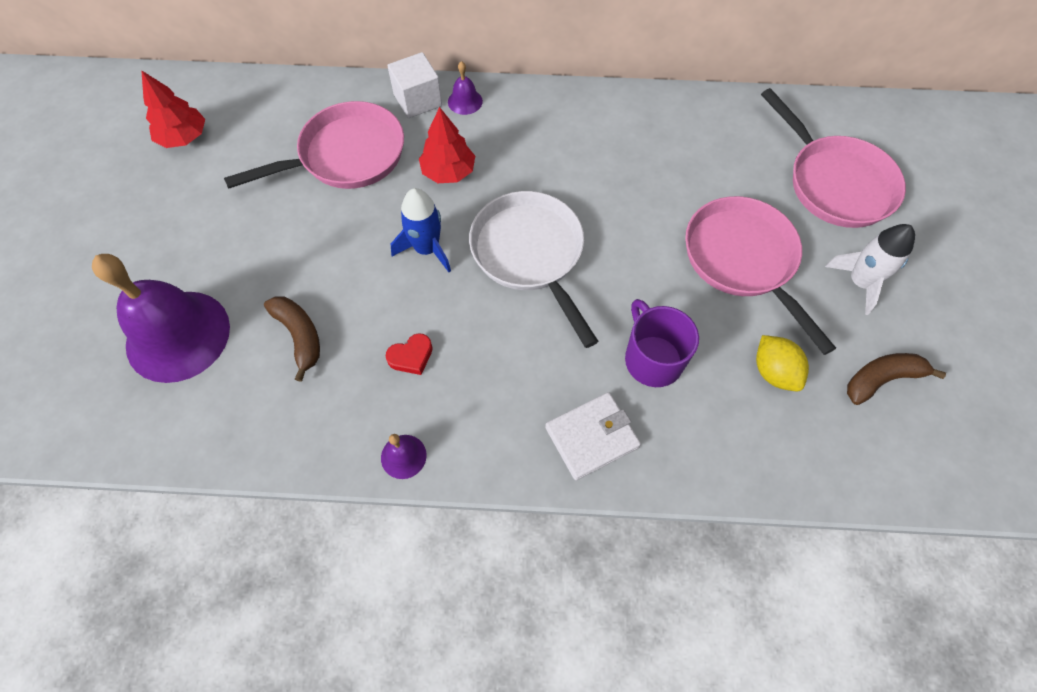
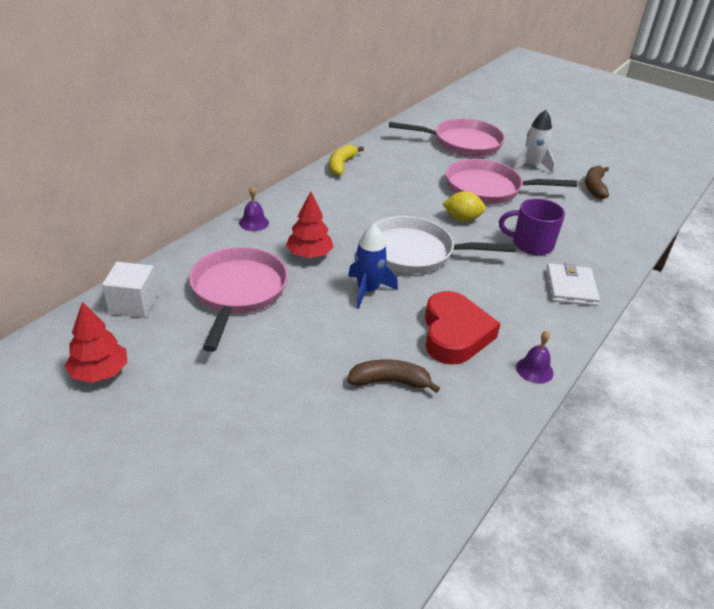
camera: 60 degrees left, 25 degrees down
purple bell [92,254,230,383] -> none
red heart [386,333,433,375] -> red heart [425,291,501,365], size x2.23
white cube [387,52,442,118] -> white cube moved to [102,262,158,318]
yellow lemon [756,335,809,391] -> yellow lemon moved to [443,191,486,222]
none -> yellow banana [329,144,364,176]

